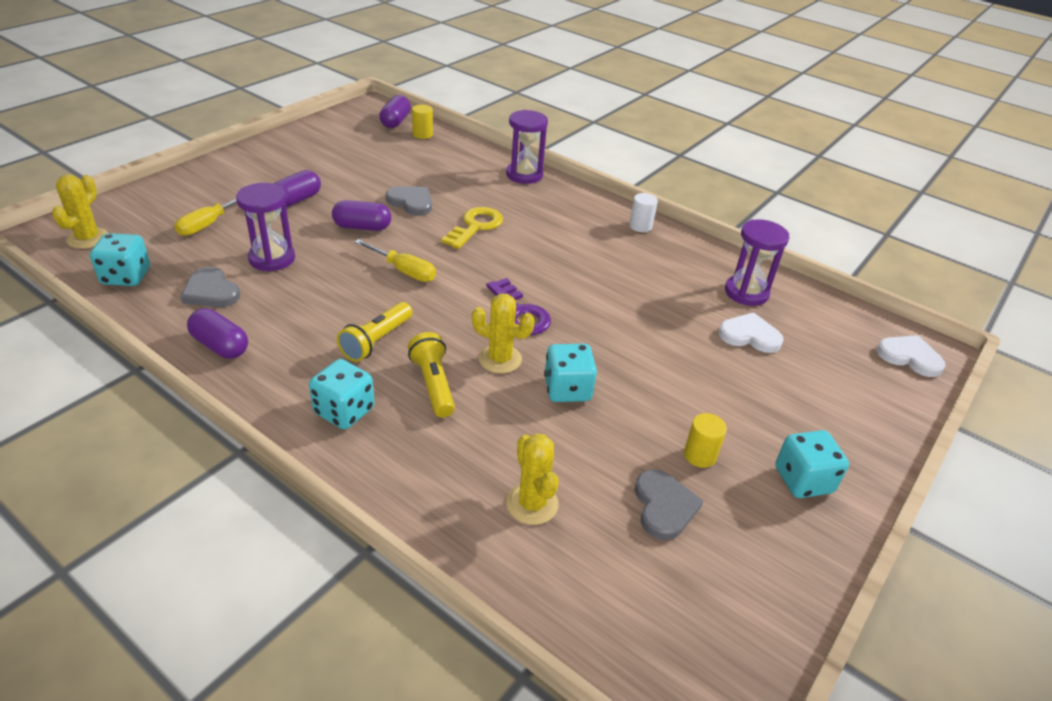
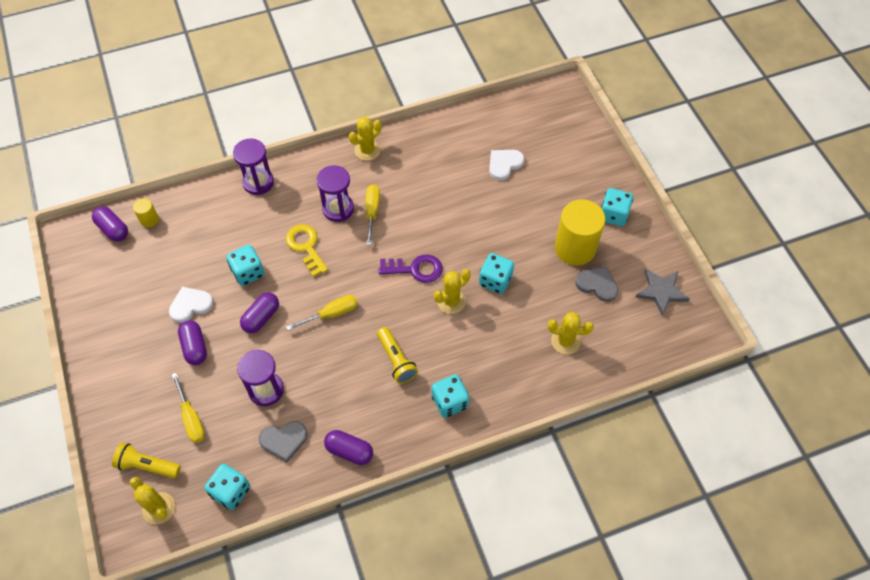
camera: 55 degrees left, 20 degrees up
purple capsule [187,308,248,359] -> purple capsule turned 45 degrees clockwise [324,430,373,465]
grey heart [386,186,432,216] -> turquoise dice [226,245,265,286]
yellow flashlight [408,332,455,418] -> yellow flashlight moved to [112,443,181,478]
white cylinder [629,193,658,232] -> yellow cactus [349,117,381,161]
yellow cylinder [684,413,727,468] -> yellow cylinder [555,199,605,266], size x2.20
purple hourglass [725,219,789,306] -> purple hourglass moved to [317,165,354,222]
white heart [877,335,945,377] -> white heart moved to [169,287,214,323]
none -> yellow screwdriver [366,184,380,245]
none -> grey star [635,269,690,316]

